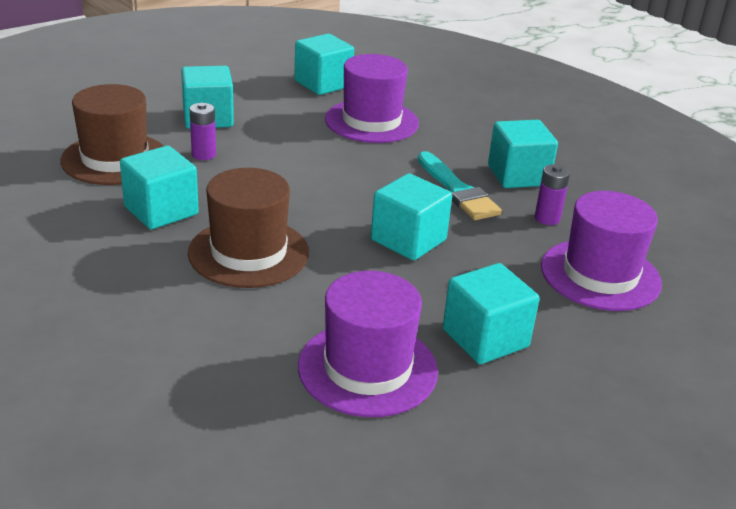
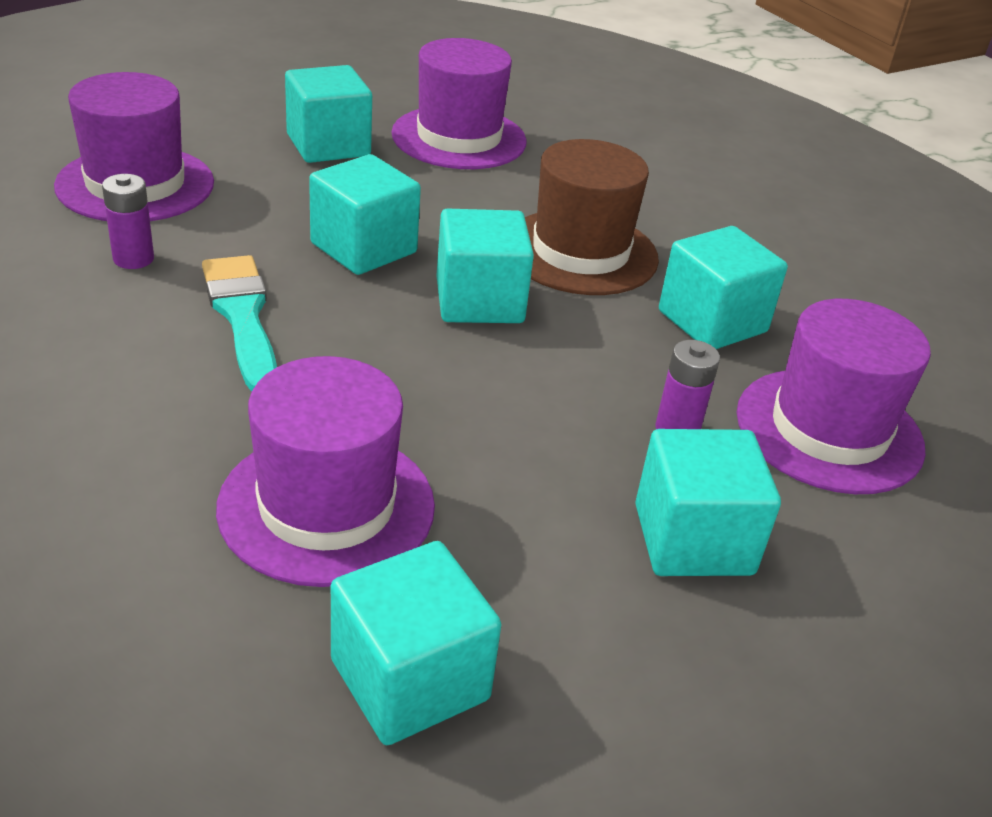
camera: 175 degrees left, 5 degrees up
brown hat [60,84,163,185] -> purple hat [737,299,931,494]
turquoise cube [488,120,558,188] -> turquoise cube moved to [437,209,534,323]

